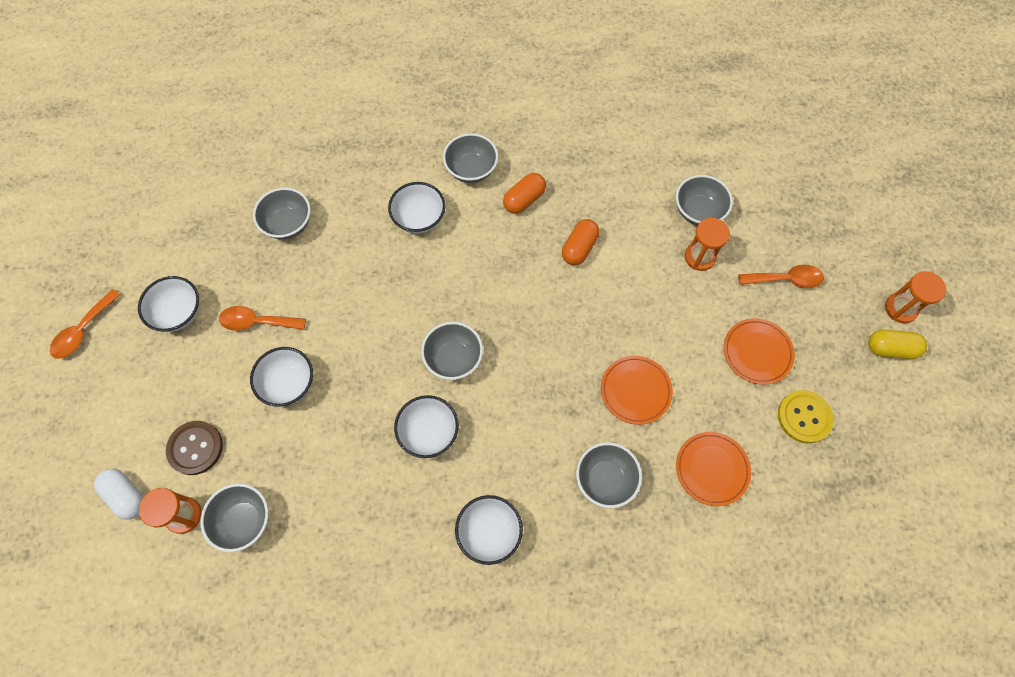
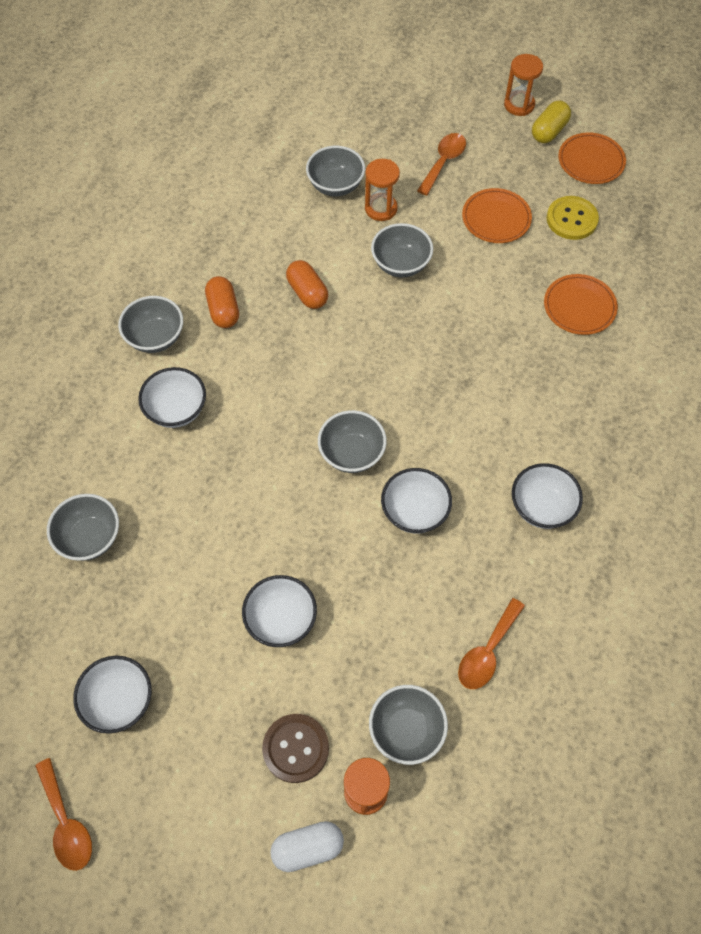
camera: 60 degrees left, 5 degrees down
orange spoon [219,306,306,331] -> orange spoon moved to [458,598,525,689]
grey bowl [576,442,642,508] -> grey bowl moved to [371,223,433,278]
orange plate [601,356,673,425] -> orange plate moved to [558,133,626,184]

